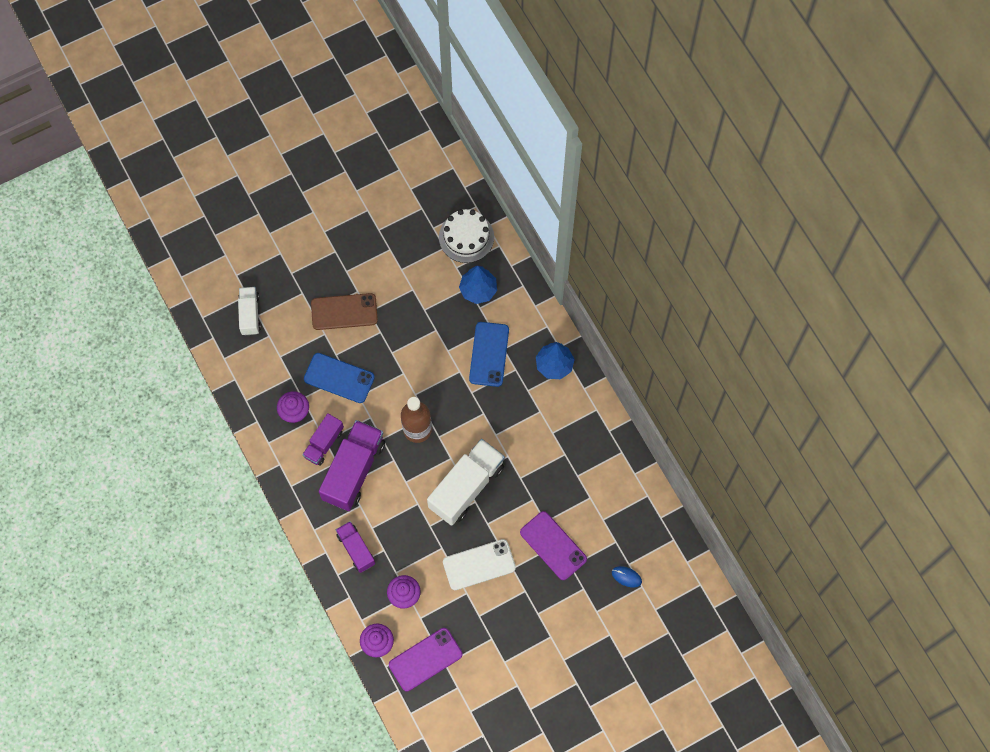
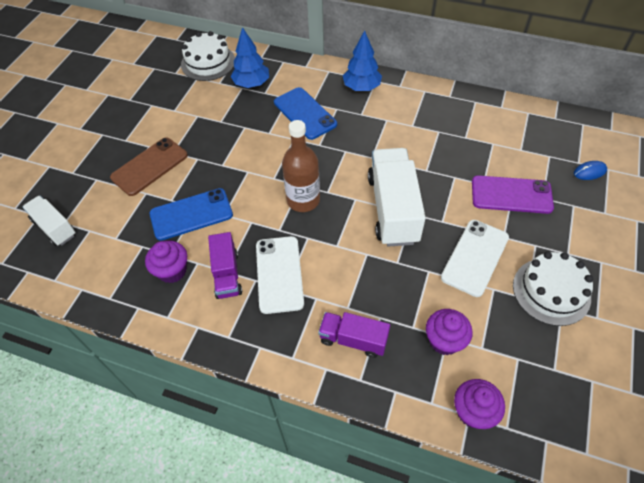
camera: 40 degrees left, 15 degrees down
purple truck [319,420,385,511] -> white phone [256,236,304,314]
purple phone [389,628,463,691] -> none
none -> white cake [513,252,593,326]

